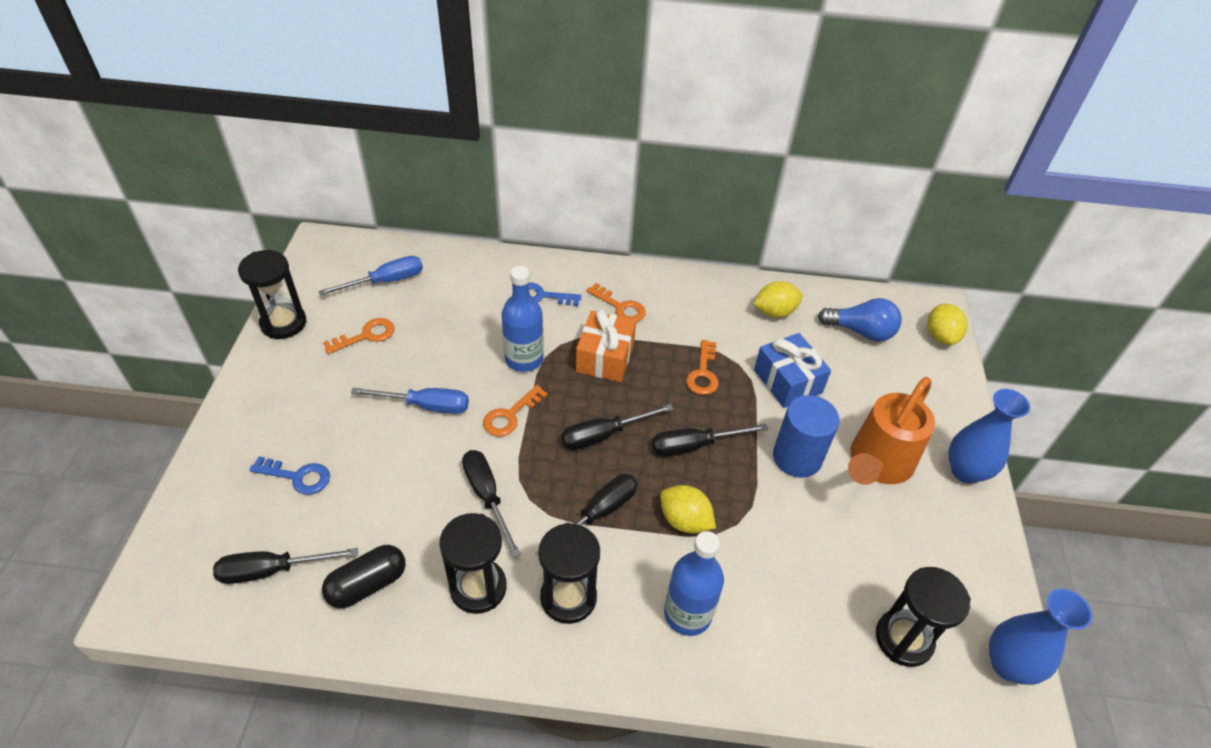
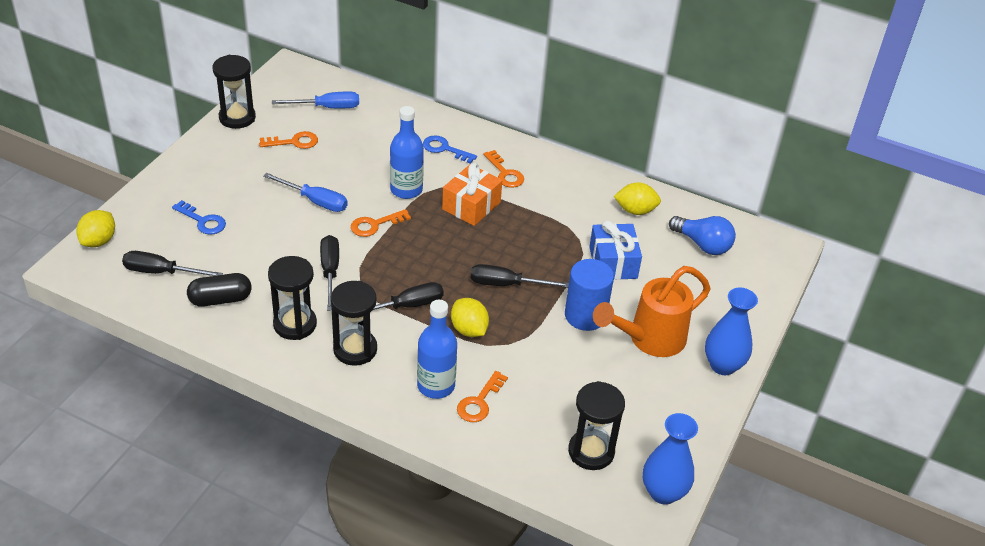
camera: 20 degrees right, 5 degrees down
black screwdriver [561,404,674,450] -> none
orange key [686,340,719,395] -> orange key moved to [457,371,508,422]
yellow lemon [927,304,968,345] -> yellow lemon moved to [77,210,115,247]

